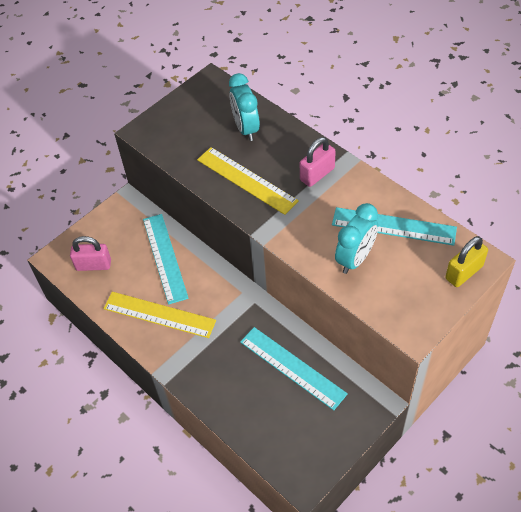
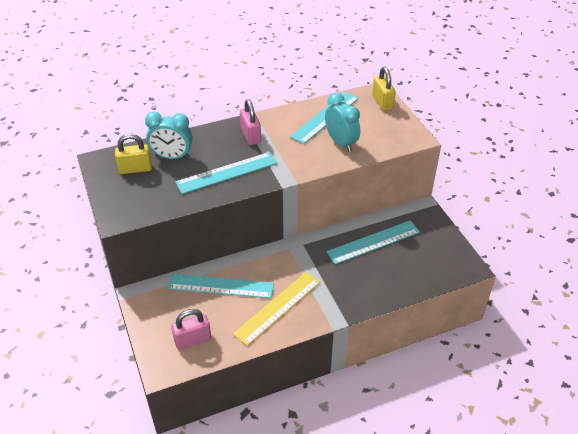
camera: 70 degrees left, 10 degrees down
pink padlock [70,236,111,271] -> pink padlock turned 45 degrees clockwise [171,309,211,350]
yellow ruler [197,147,299,215] -> turquoise ruler [175,152,277,194]
none -> yellow padlock [115,134,152,174]

